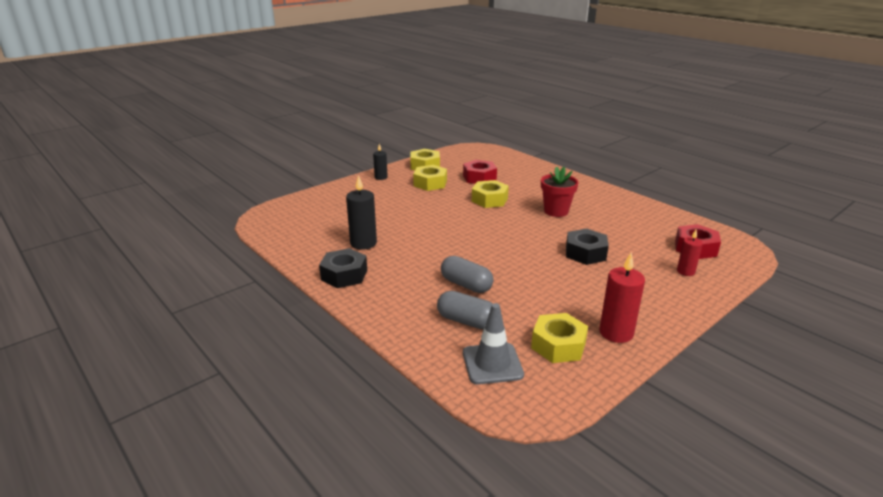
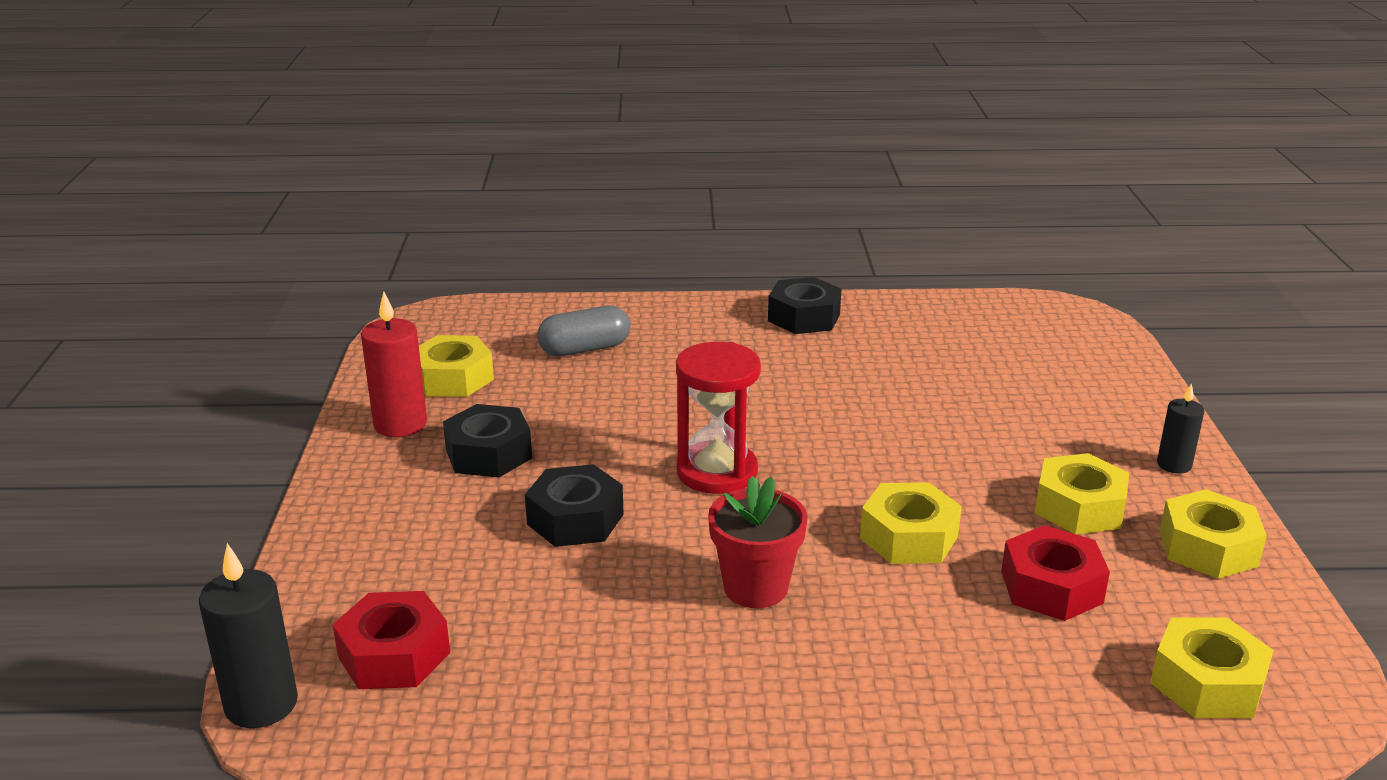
camera: 130 degrees right, 0 degrees up
black candle [346,175,377,250] -> black candle moved to [199,543,298,728]
grey capsule [441,256,494,293] -> none
grey traffic cone [463,303,524,385] -> none
red candle [677,230,703,276] -> none
none -> black nut [443,404,532,478]
none -> red hourglass [676,342,761,494]
none -> yellow nut [1150,617,1274,718]

